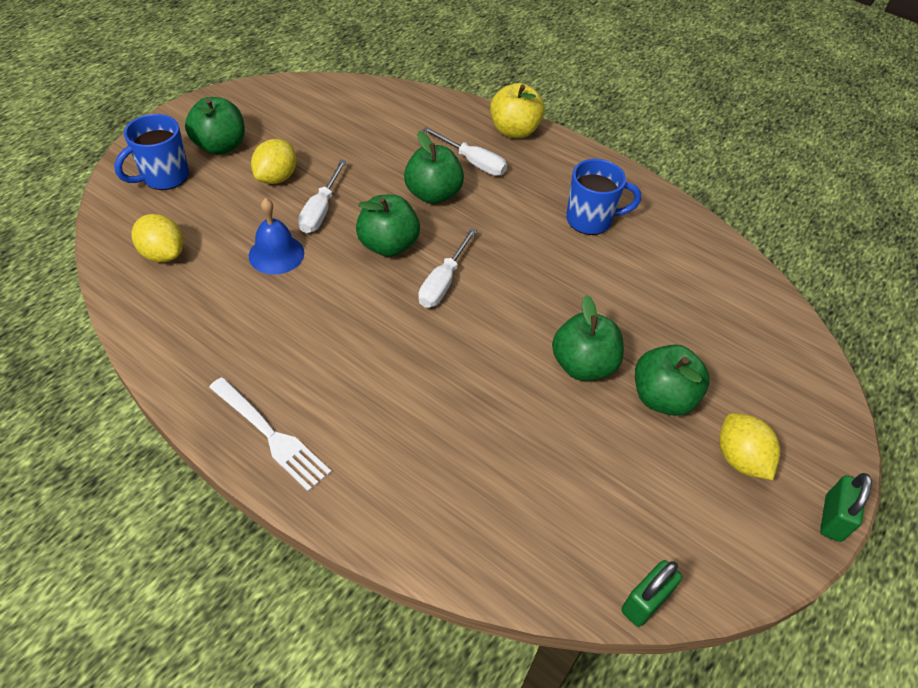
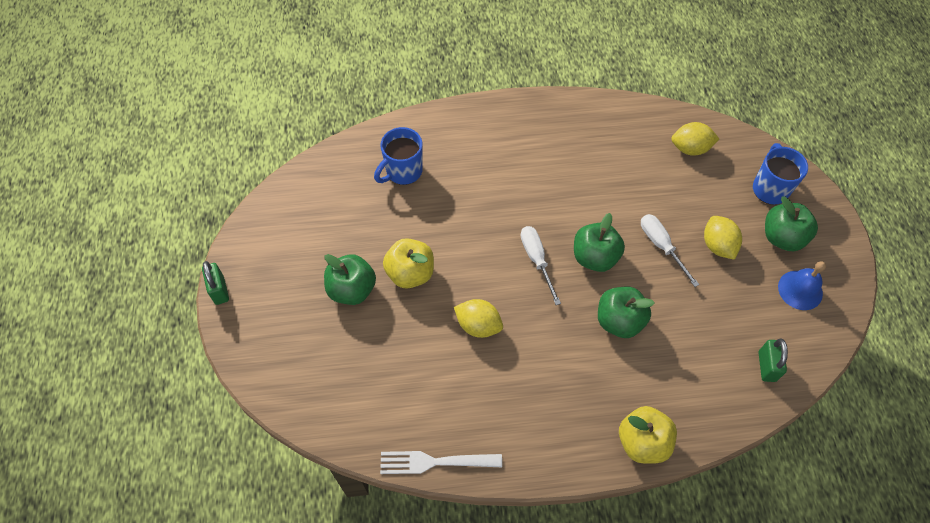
camera: 140 degrees right, 10 degrees up
white fork [209,377,331,492] -> white fork moved to [380,451,502,474]
blue bell [249,198,304,275] -> blue bell moved to [778,261,826,310]
white screwdriver [423,127,507,176] -> none
green apple [552,295,624,381] -> yellow apple [383,238,434,289]
blue mug [566,159,641,235] -> blue mug moved to [374,127,423,185]
green padlock [621,560,682,627] -> green padlock moved to [759,338,788,382]
yellow lemon [719,413,780,480] -> yellow lemon moved to [454,299,503,338]

